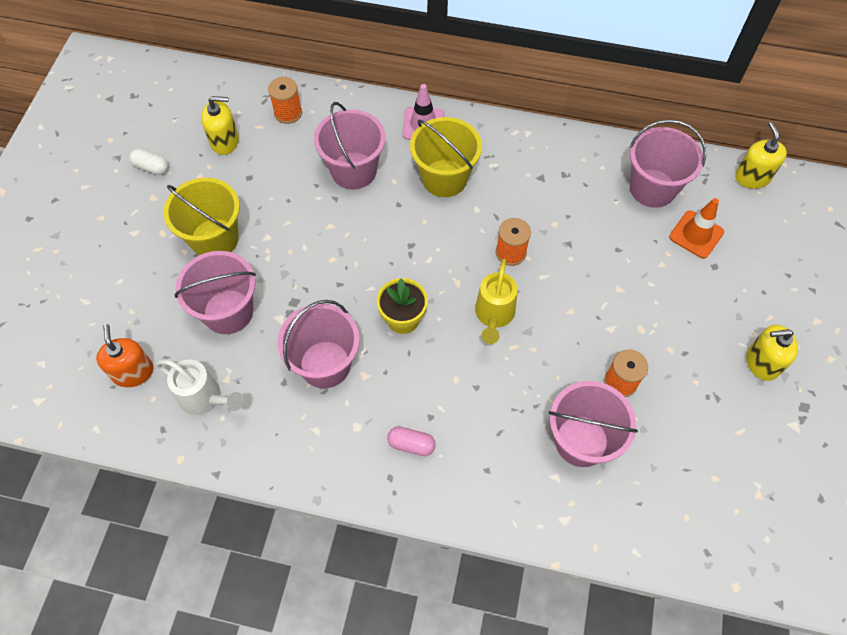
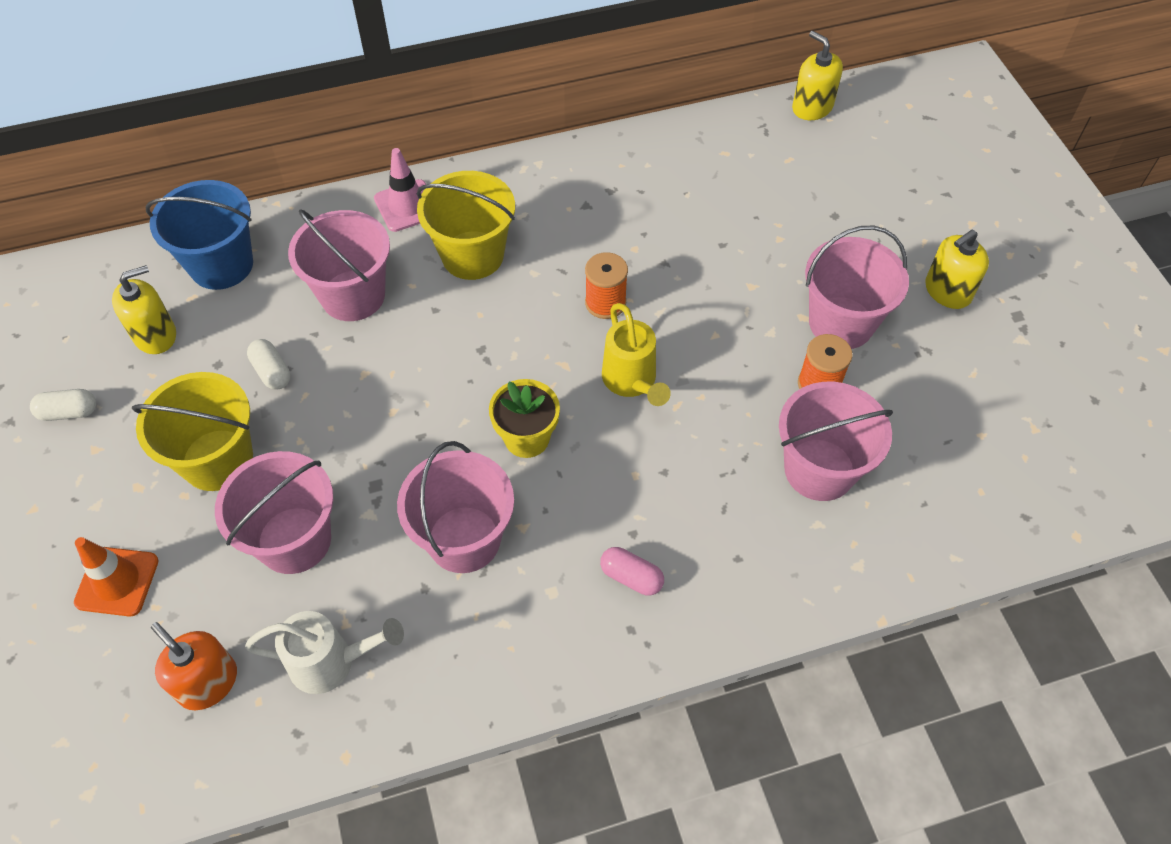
camera: 30 degrees left, 5 degrees down
orange spool [268,77,302,124] -> blue bucket [146,180,253,290]
pink capsule [387,426,436,456] -> pink capsule turned 45 degrees clockwise [600,547,664,596]
pink bucket [629,120,706,208] -> pink bucket moved to [805,225,909,349]
orange traffic cone [669,198,724,258] -> orange traffic cone moved to [74,537,159,617]
none -> white capsule [247,339,290,390]

